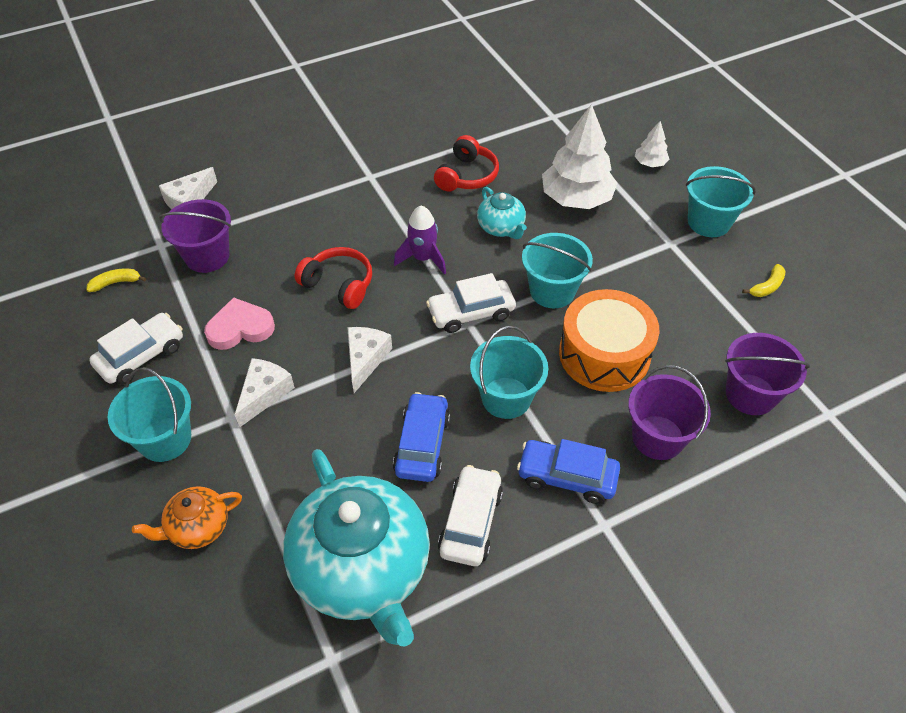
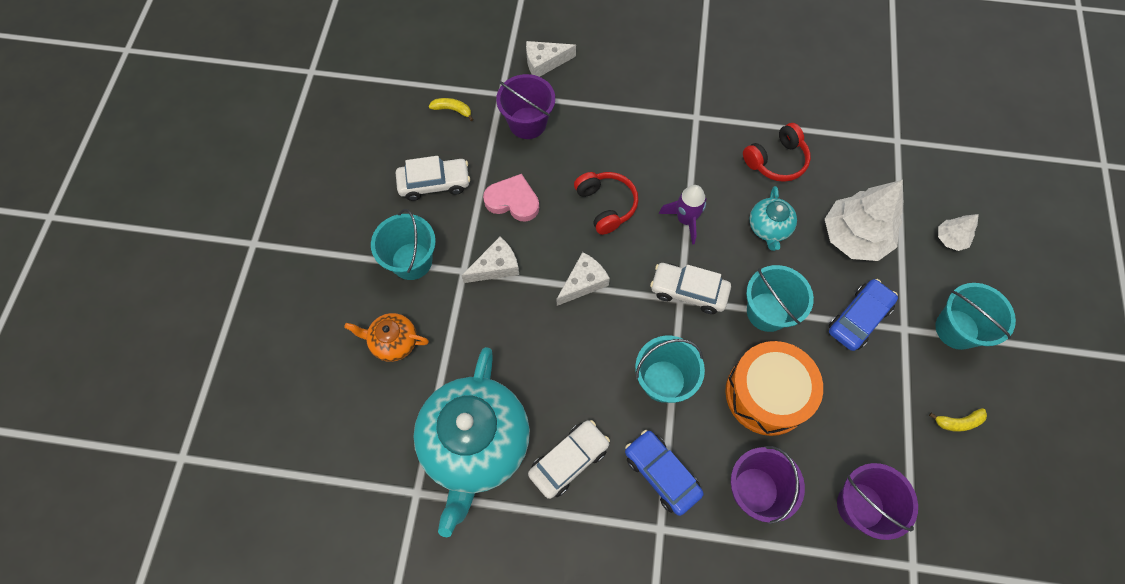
camera: 35 degrees right, 15 degrees up
blue car [393,392,450,482] -> blue car moved to [828,279,898,351]

